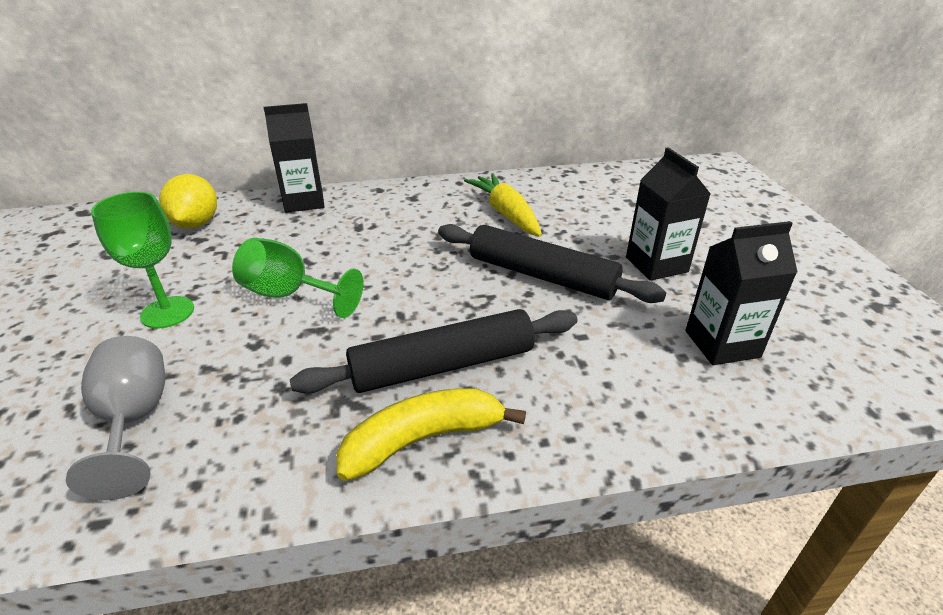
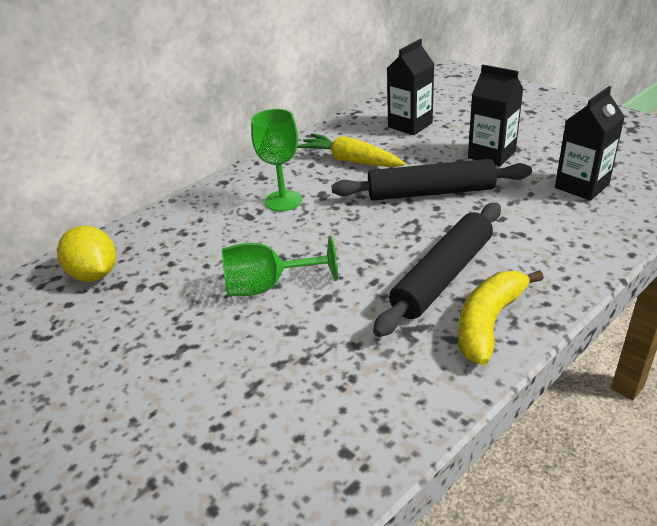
camera: 30 degrees left, 0 degrees up
grey goblet [66,336,165,500] -> none
green goblet [91,192,194,328] -> green goblet moved to [251,109,302,211]
black carton [263,103,325,213] -> black carton moved to [387,39,434,135]

